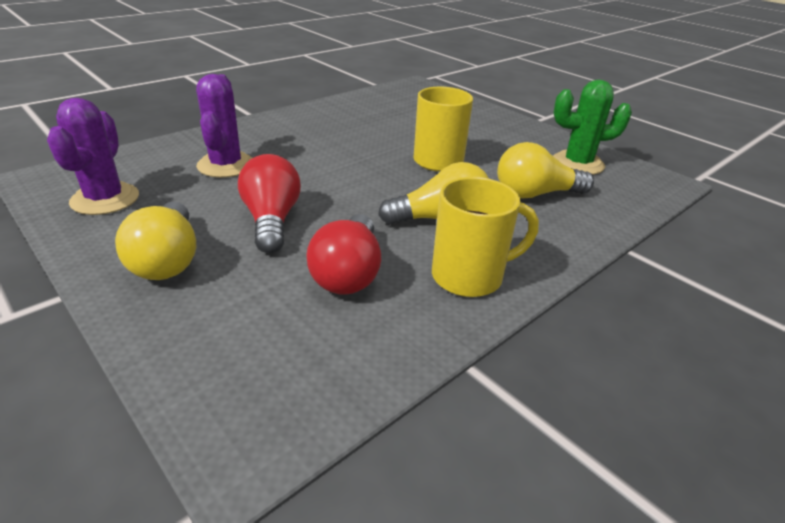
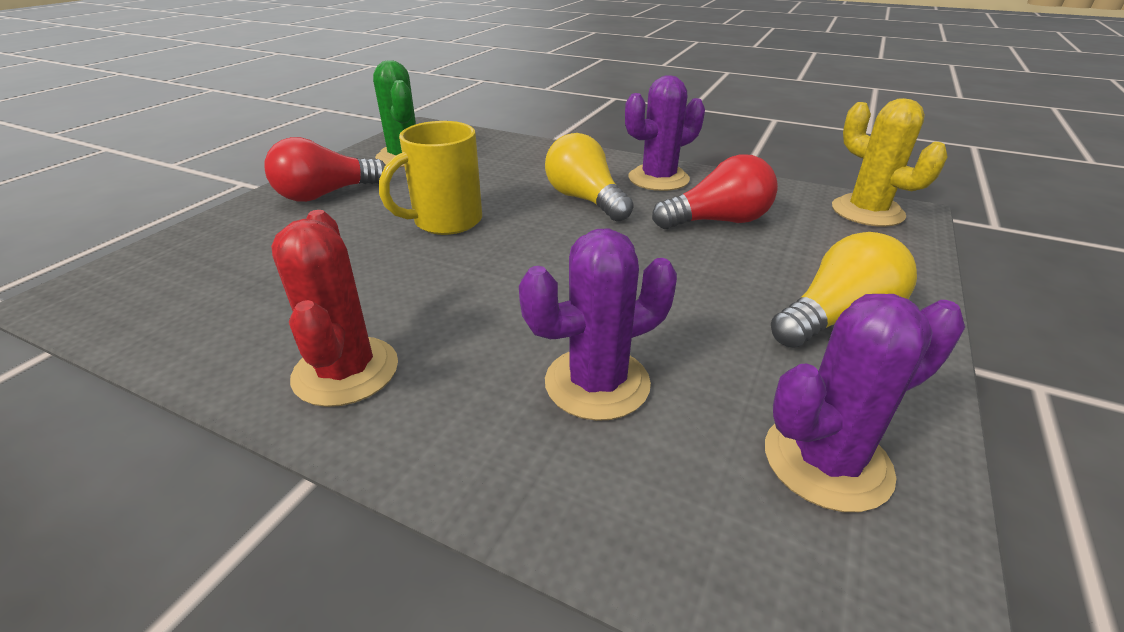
camera: 110 degrees left, 0 degrees up
red light bulb [238,154,301,253] -> red light bulb moved to [265,137,386,202]
yellow mug [432,177,539,297] -> purple cactus [625,75,705,191]
yellow light bulb [497,142,594,199] -> none
none -> red cactus [271,210,398,407]
none -> yellow cactus [832,98,948,227]

